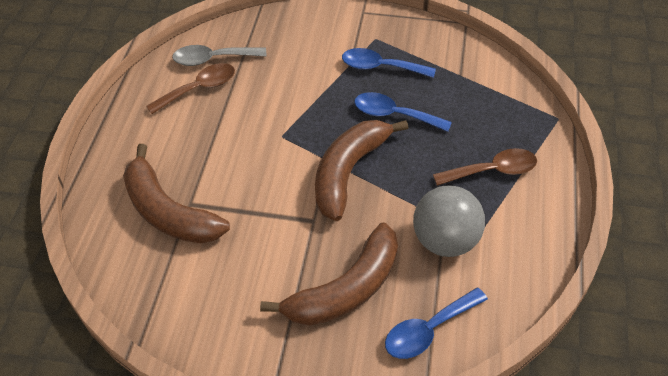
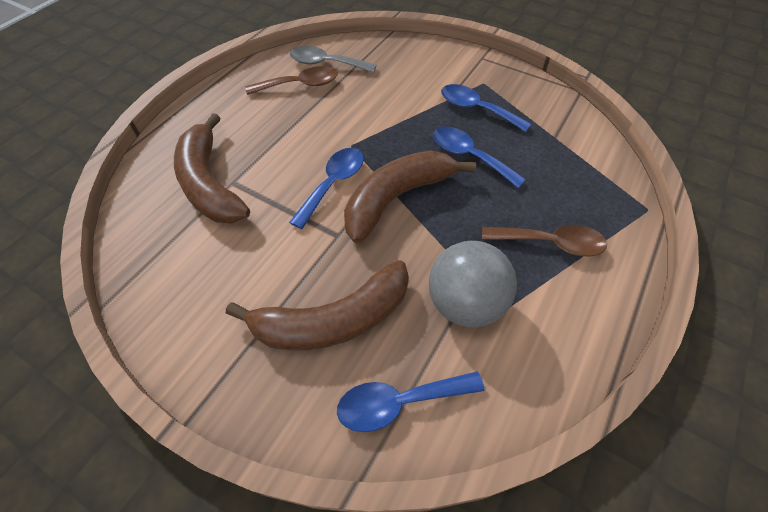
camera: 20 degrees right, 5 degrees up
none -> blue spoon [289,148,364,229]

